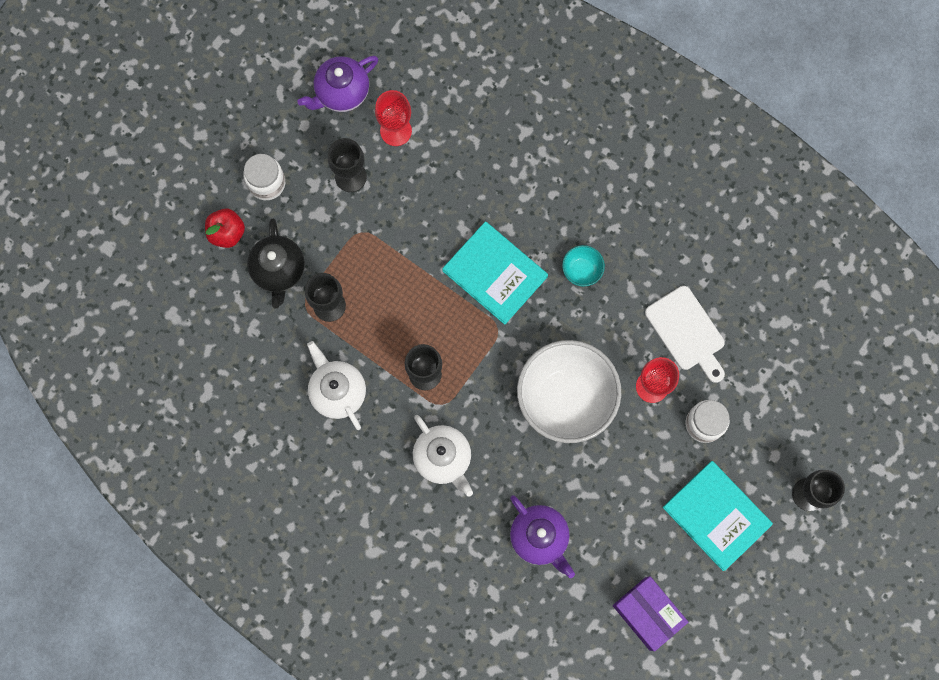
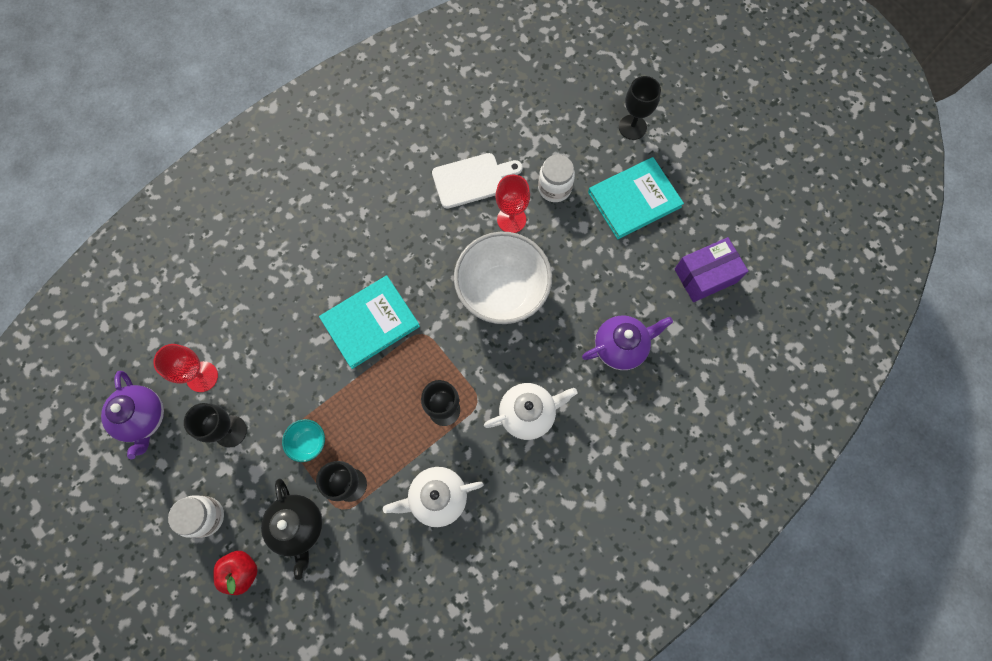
camera: 75 degrees left, 5 degrees down
black teapot [247,219,305,308] -> black teapot turned 60 degrees clockwise [261,478,323,580]
turquoise bowl [562,245,605,287] -> turquoise bowl moved to [282,419,325,462]

